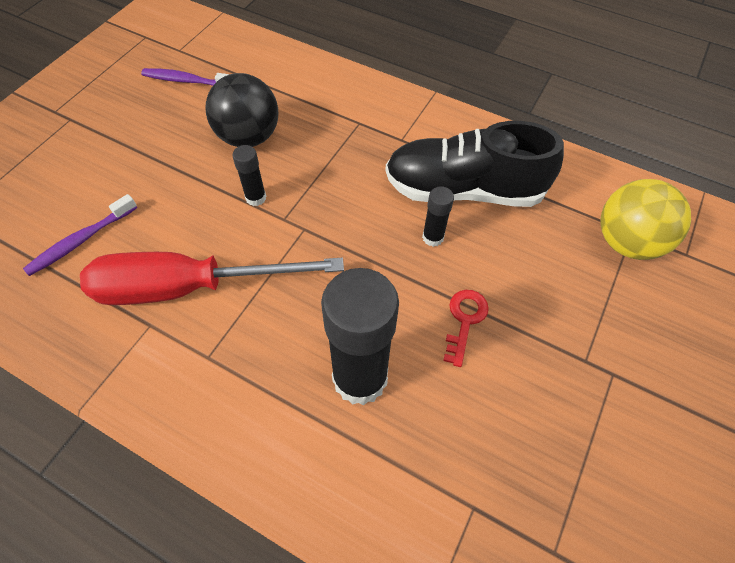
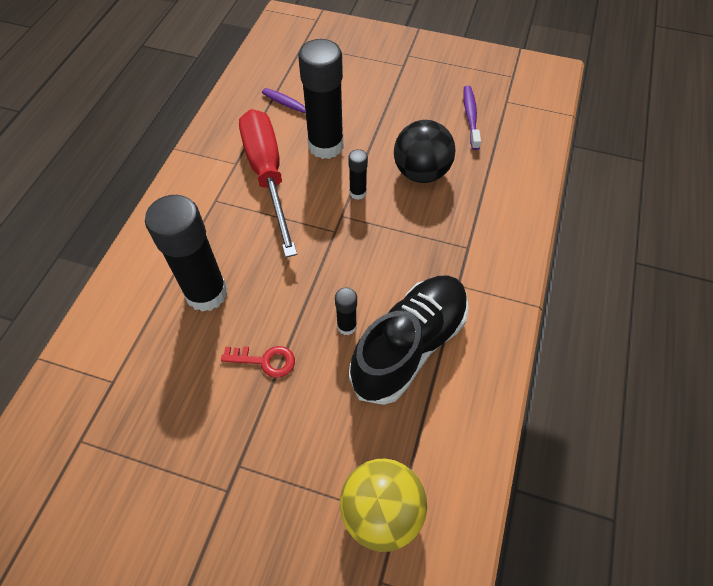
camera: 80 degrees right, 0 degrees up
black shoe [385,121,564,207] -> black shoe turned 45 degrees clockwise [349,276,469,405]
none -> black glue stick [298,39,343,159]

